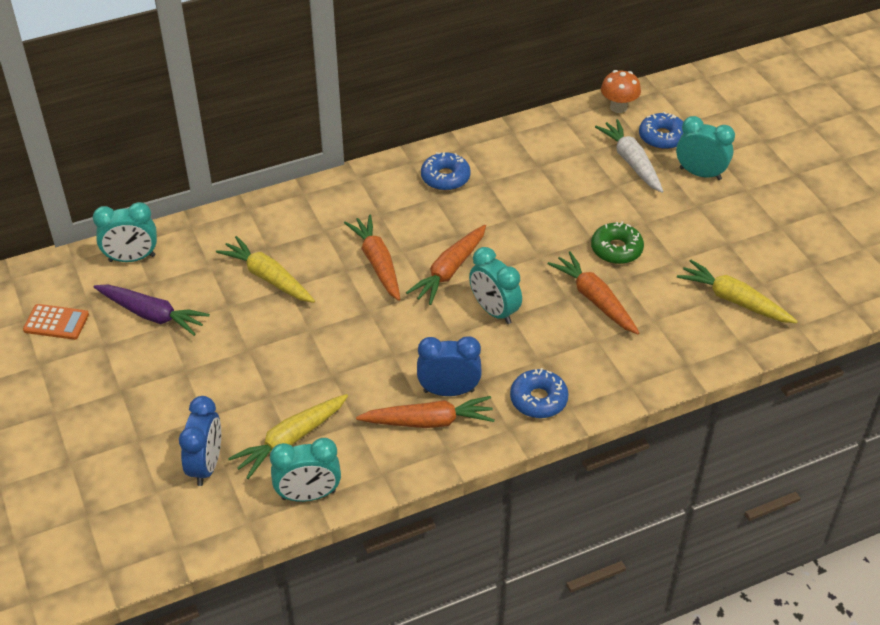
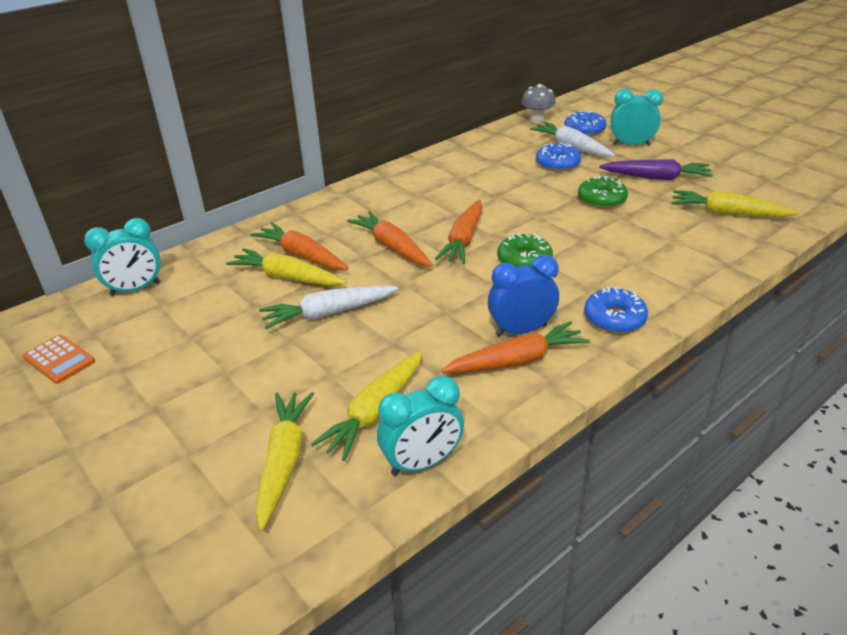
camera: 15 degrees left, 10 degrees down
orange calculator [23,304,89,340] -> orange calculator turned 45 degrees clockwise [23,335,95,384]
purple carrot [93,285,210,336] -> purple carrot moved to [599,159,713,180]
blue clock [179,396,221,486] -> yellow carrot [255,392,314,531]
blue donut [421,152,471,191] -> blue donut moved to [536,142,581,172]
turquoise clock [469,247,522,324] -> green donut [497,233,553,267]
orange carrot [548,251,639,334] -> orange carrot moved to [251,223,349,270]
orange mushroom [601,70,641,113] -> grey mushroom [521,84,556,123]
none -> white carrot [259,286,399,329]

